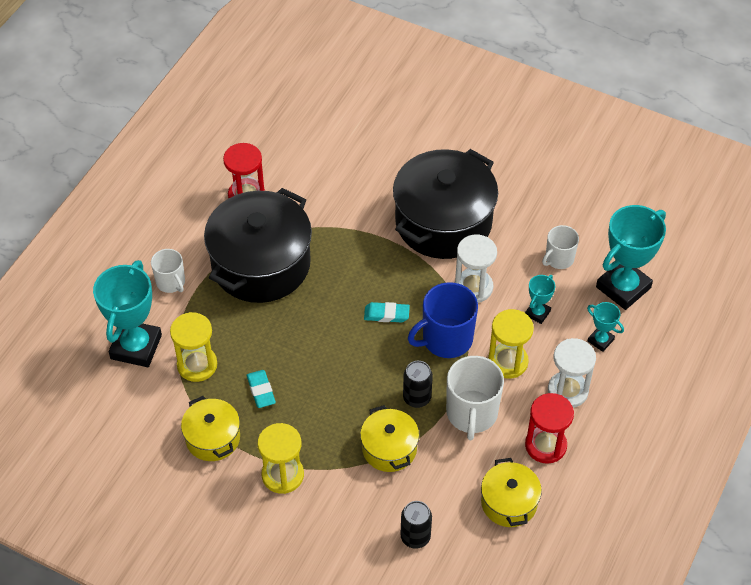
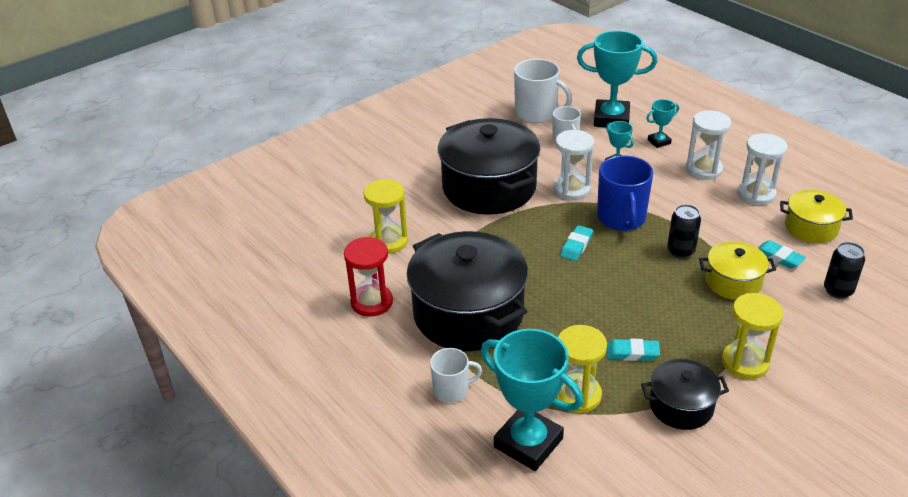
camera: 65 degrees left, 15 degrees down
yellow pot [181,396,240,461] -> black pot [641,358,729,430]
white mug [446,356,504,440] -> white mug moved to [514,59,572,123]
yellow hourglass [488,309,534,379] -> yellow hourglass moved to [364,179,408,254]
red hourglass [525,393,574,464] -> white hourglass [737,133,787,205]
turquoise trophy [596,205,666,310] -> turquoise trophy turned 60 degrees counterclockwise [577,31,657,127]
none -> turquoise eraser [758,240,806,269]

